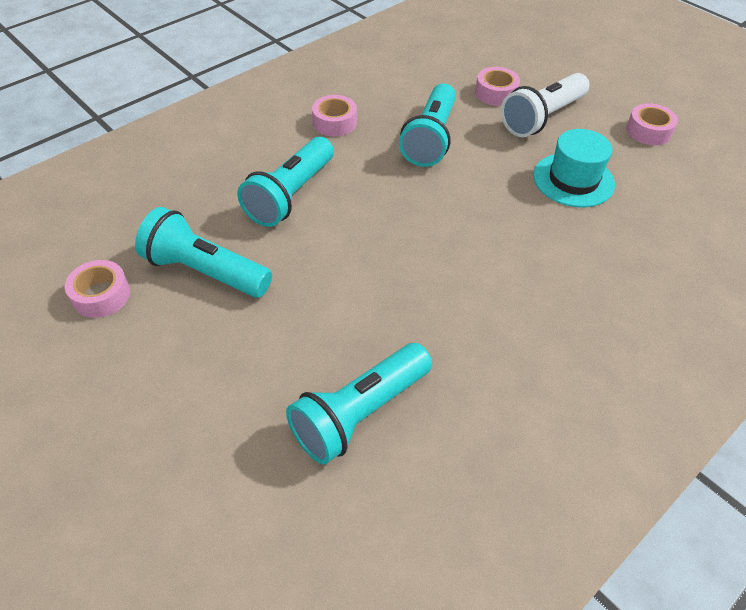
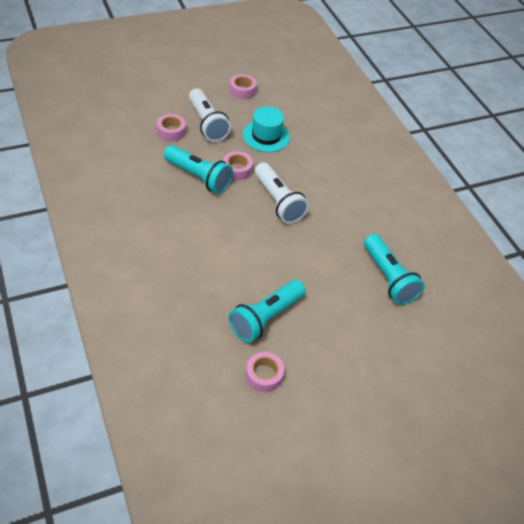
camera: 75 degrees left, 0 degrees up
turquoise flashlight [237,137,334,227] -> none
pink tape [312,95,357,137] -> pink tape moved to [223,151,253,181]
none -> white flashlight [255,163,309,224]

